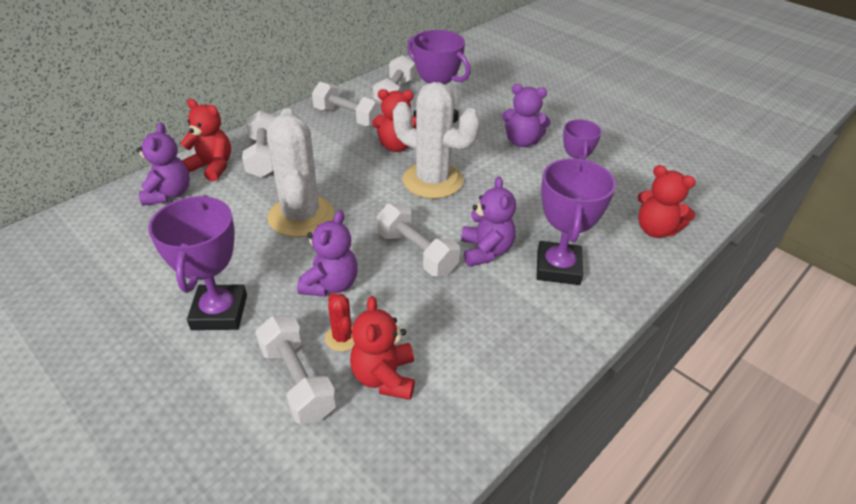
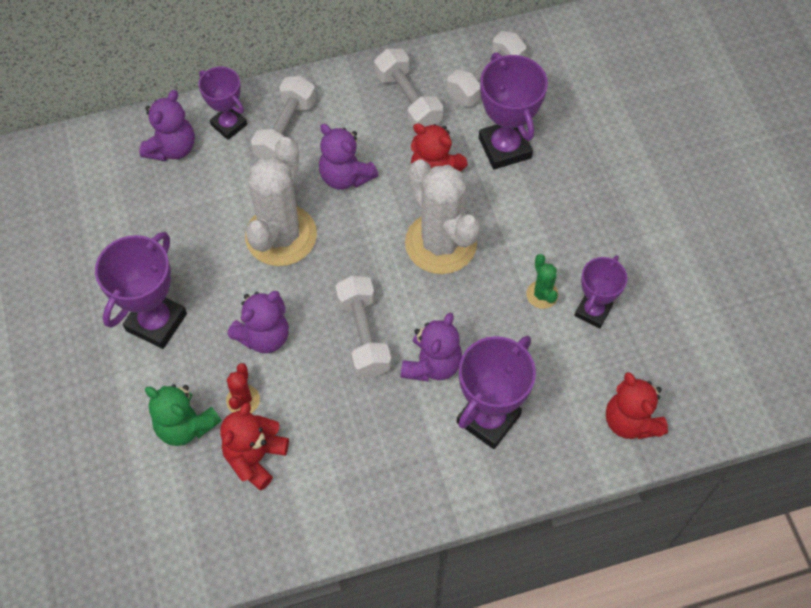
camera: 30 degrees right, 20 degrees up
red teddy bear [180,99,231,181] -> purple trophy [199,67,247,140]
white dumbbell [255,316,337,424] -> green teddy bear [145,384,222,446]
purple teddy bear [502,84,551,147] -> purple teddy bear moved to [319,124,378,190]
none -> green cactus [526,254,558,309]

